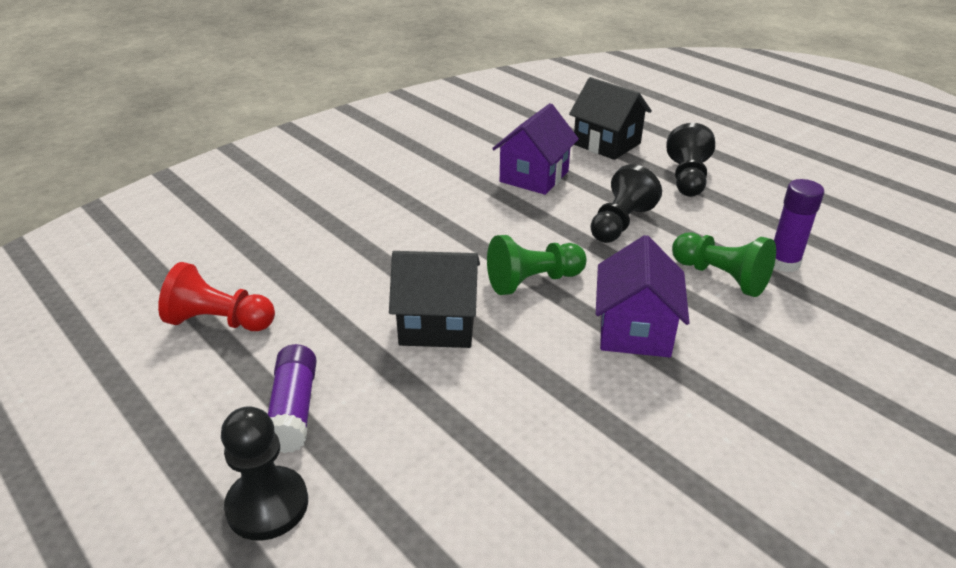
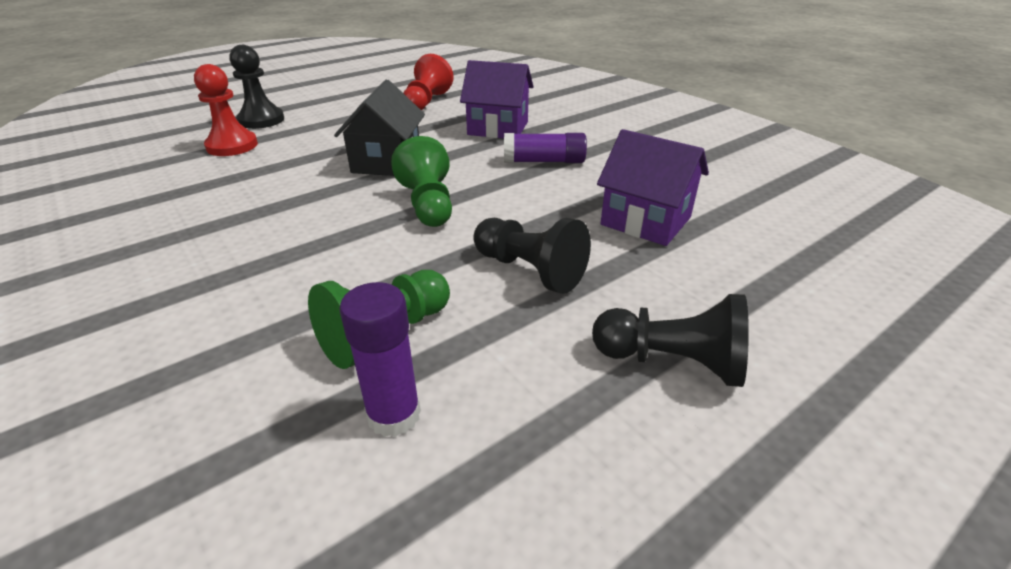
camera: 95 degrees right, 0 degrees up
purple glue stick [268,344,317,453] -> purple glue stick moved to [504,133,587,163]
black house [569,77,652,160] -> none
purple house [596,235,690,357] -> purple house moved to [460,60,534,138]
none -> red pawn [194,64,258,156]

